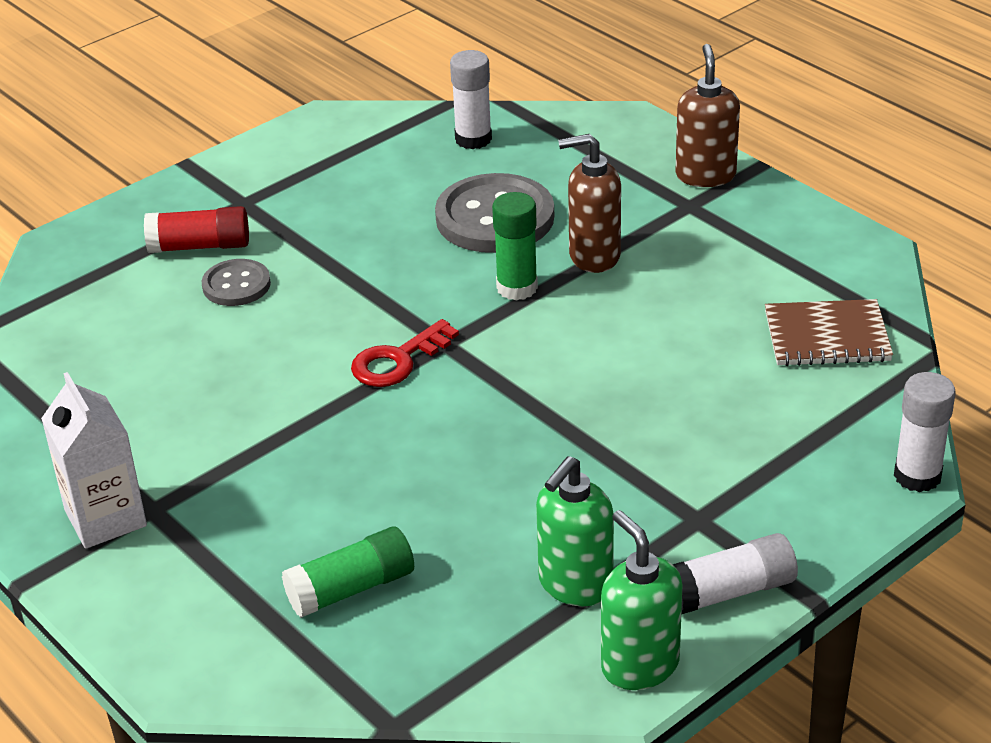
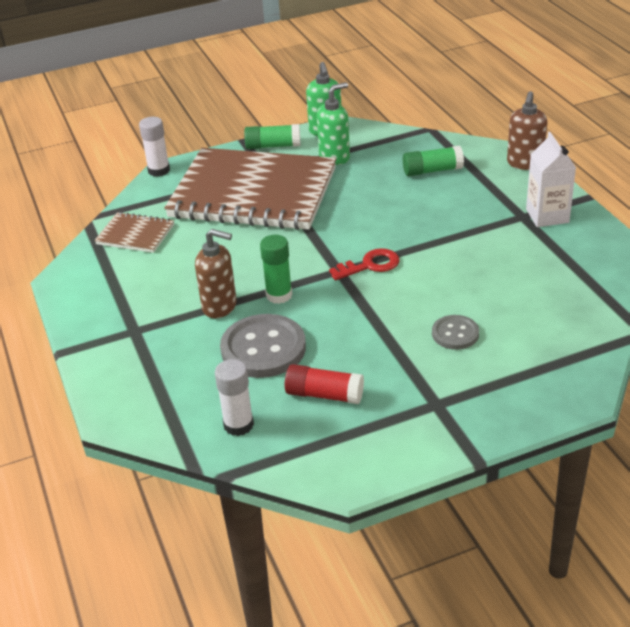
camera: 160 degrees left, 0 degrees up
red glue stick [144,206,249,253] -> red glue stick moved to [285,364,364,404]
white glue stick [672,533,798,614] -> green glue stick [244,124,300,149]
brown soap dispenser [675,44,740,187] -> brown soap dispenser moved to [507,91,547,170]
none -> brown notebook [164,148,336,230]

